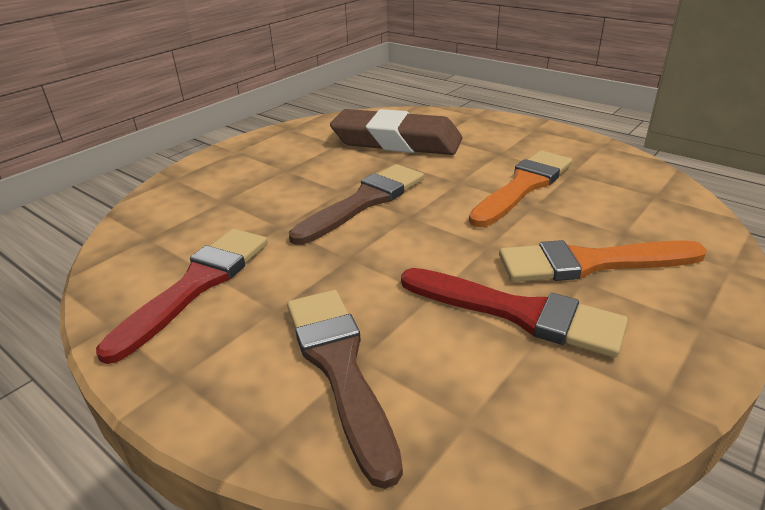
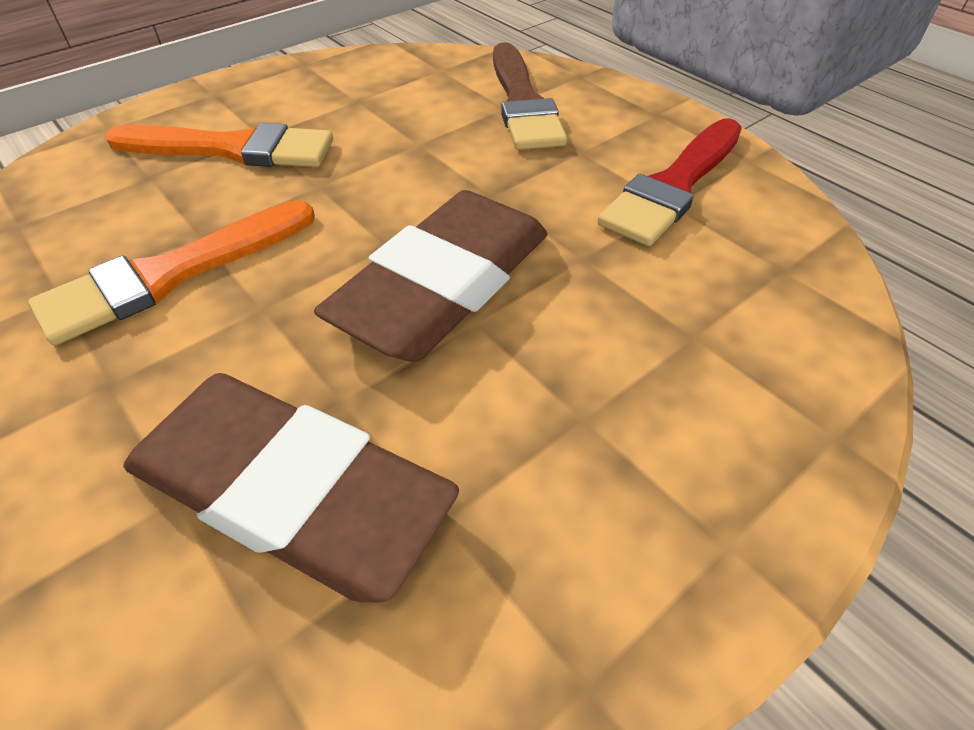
camera: 170 degrees left, 15 degrees up
brown brush [289,164,424,245] -> brown eraser [314,190,547,362]
red brush [401,268,628,358] -> none

